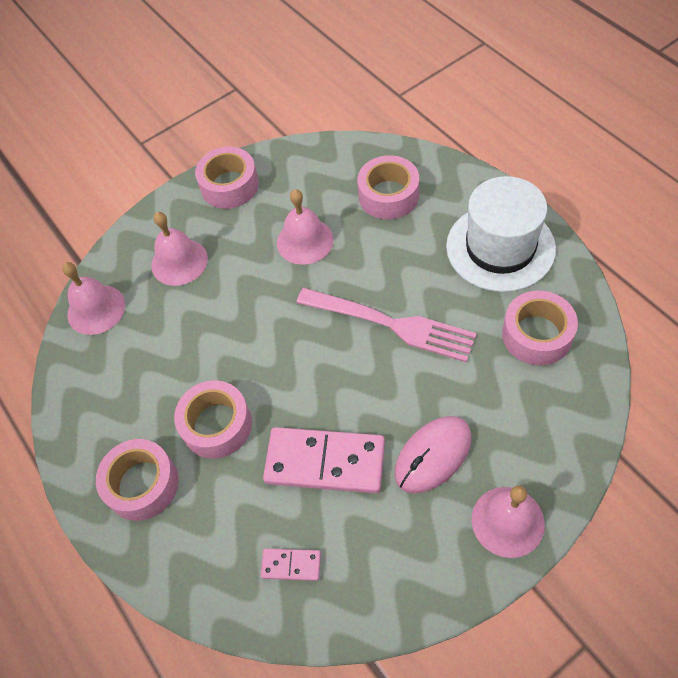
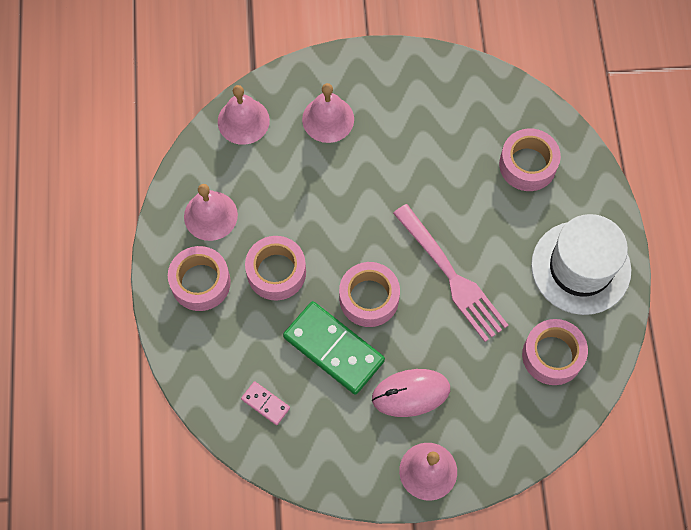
camera: 25 degrees right, 10 degrees up
pink tape [195,147,259,209] -> pink tape moved to [339,262,400,327]
pink domino [263,427,385,493] -> green domino [283,301,385,395]
pink bell [277,189,334,265] -> pink bell moved to [184,184,238,241]

